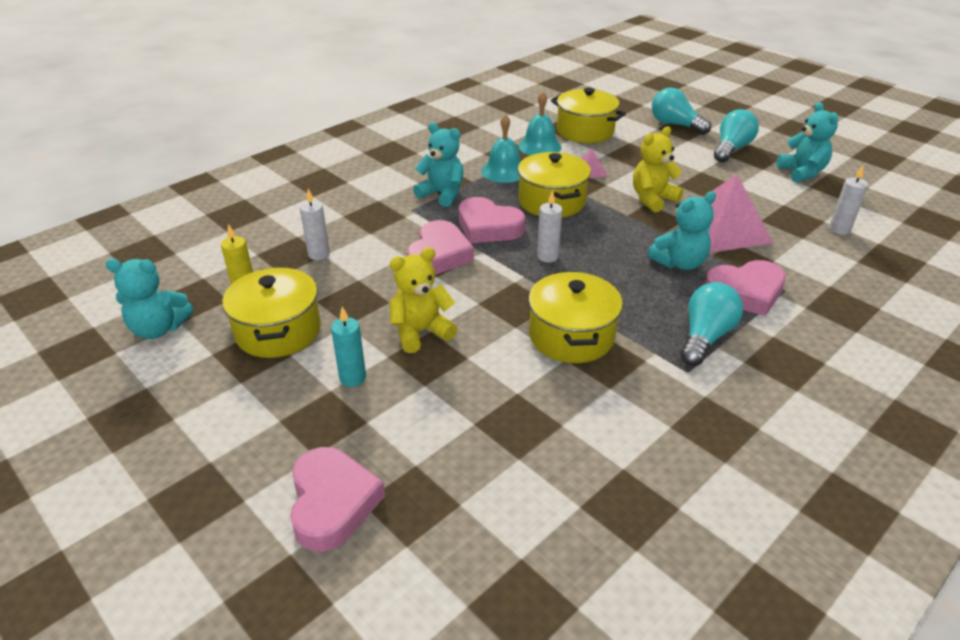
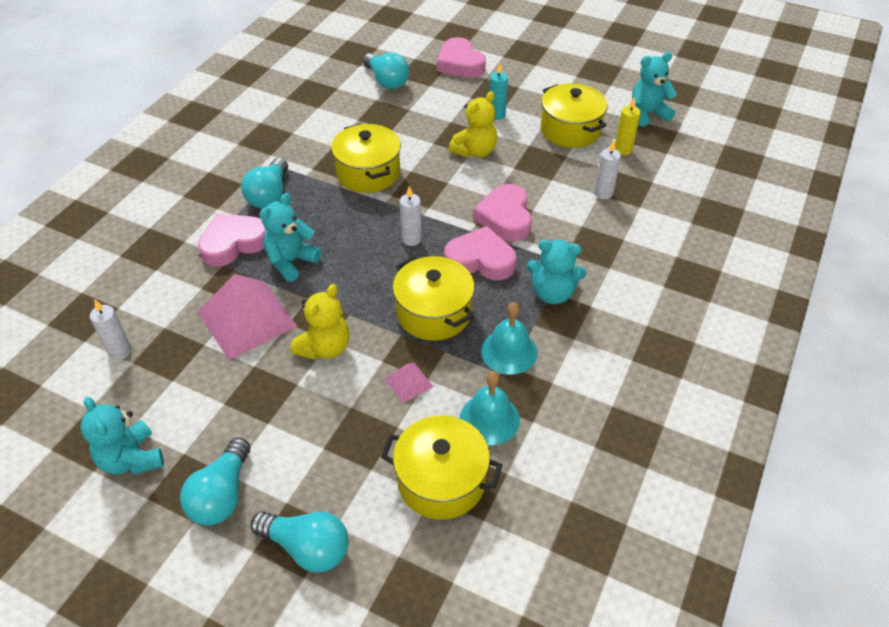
camera: 160 degrees right, 10 degrees up
none -> turquoise light bulb [363,53,409,89]

